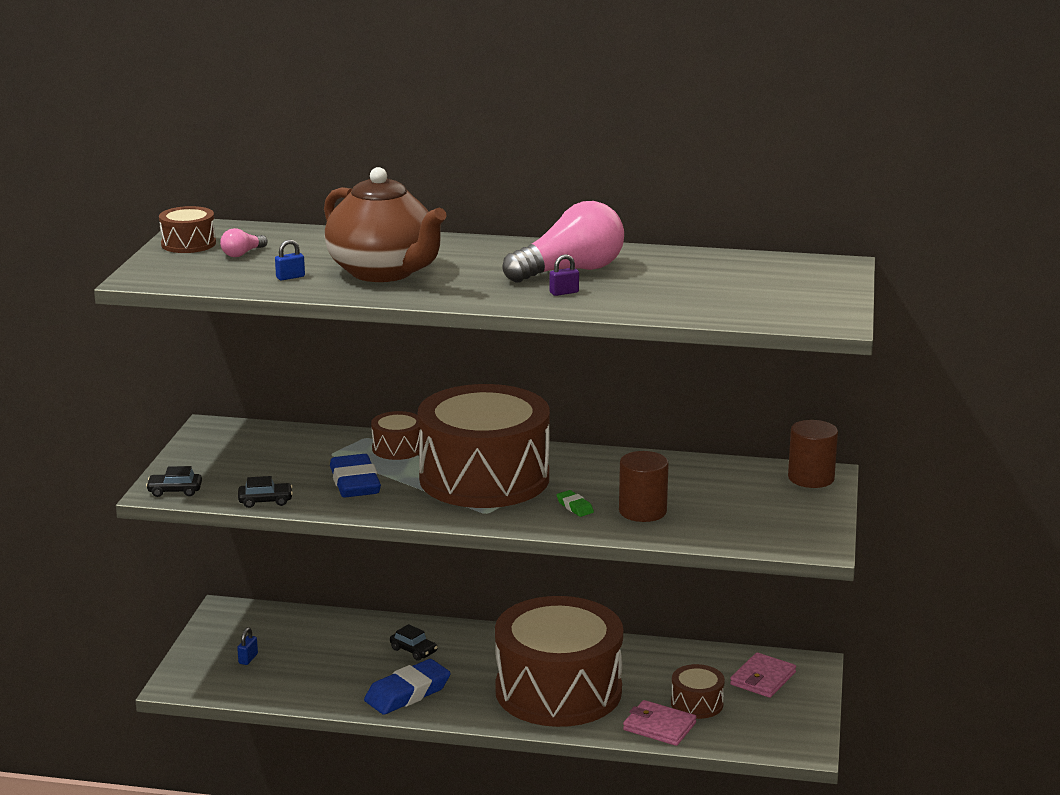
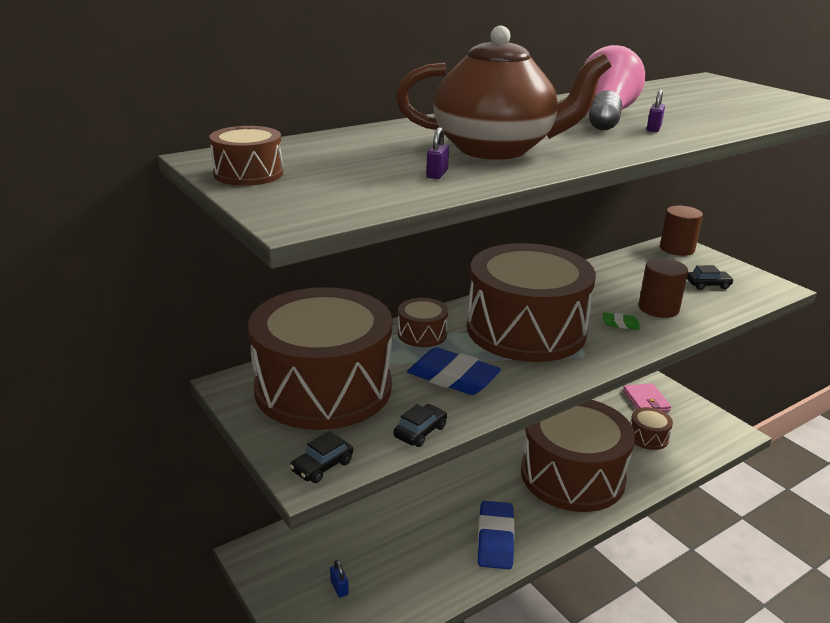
camera: 45 degrees left, 5 degrees up
pink light bulb [220,228,267,257] -> none
blue padlock [275,240,305,281] -> purple padlock [426,127,449,179]
black car [390,624,438,661] -> black car moved to [687,265,734,290]
pink wallet [623,700,696,746] -> none
none -> brown drum [248,287,392,430]

